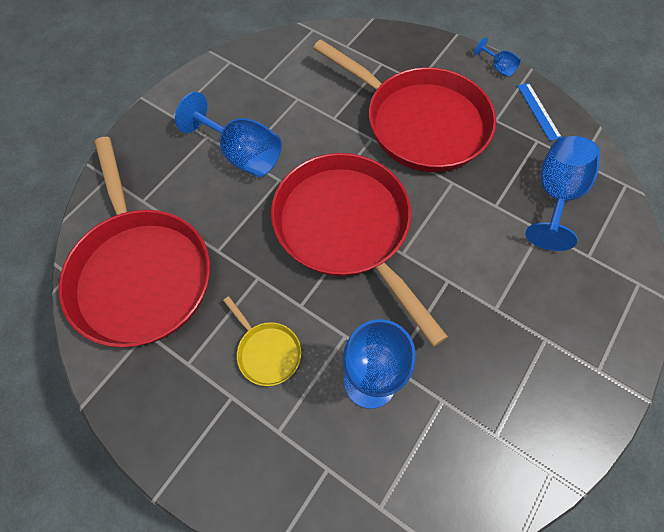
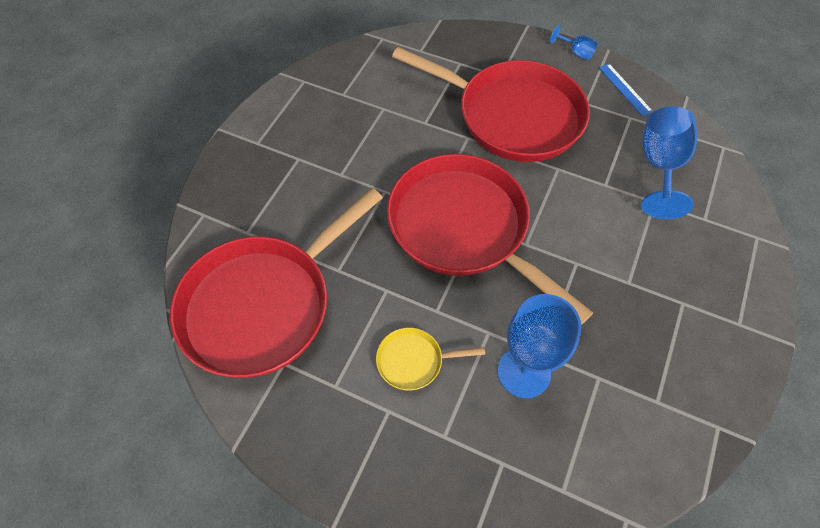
camera: 10 degrees left, 5 degrees down
red pan [58,137,210,347] -> red pan turned 75 degrees clockwise [170,188,383,378]
blue goblet [175,92,282,177] -> none
yellow pan [223,296,301,386] -> yellow pan turned 135 degrees clockwise [376,328,485,390]

